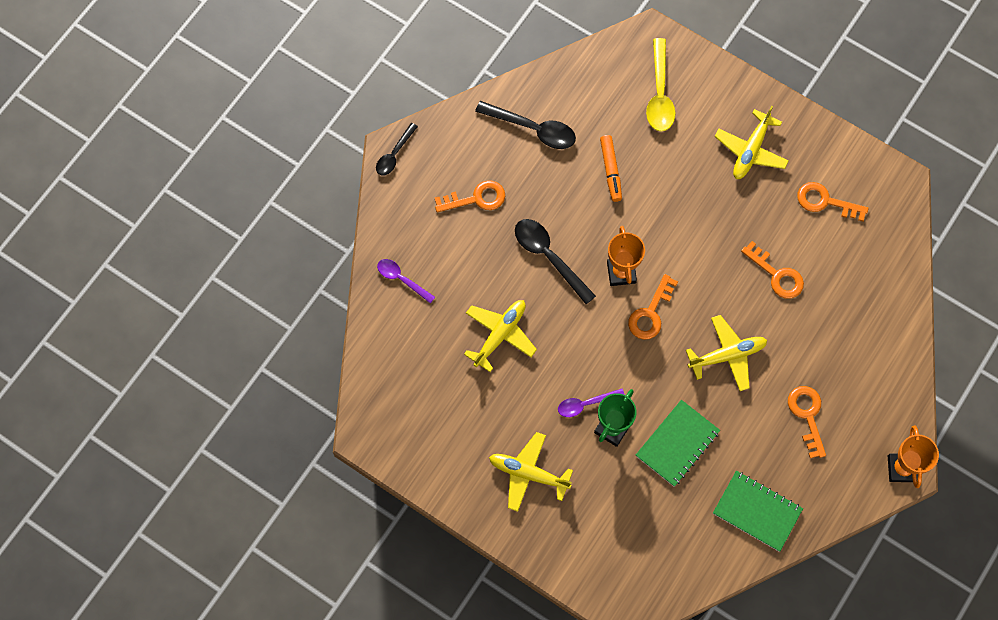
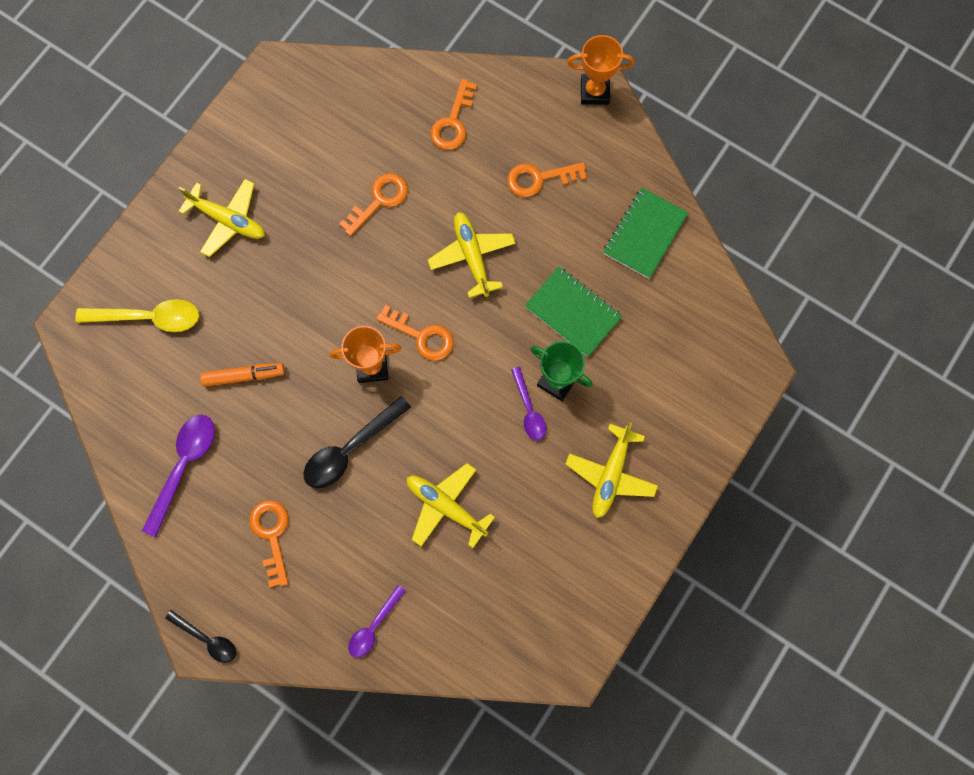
camera: 90 degrees left, 5 degrees up
black spoon [475,101,576,149] -> purple spoon [142,415,215,537]
orange key [797,182,869,221] -> orange key moved to [431,79,477,150]

